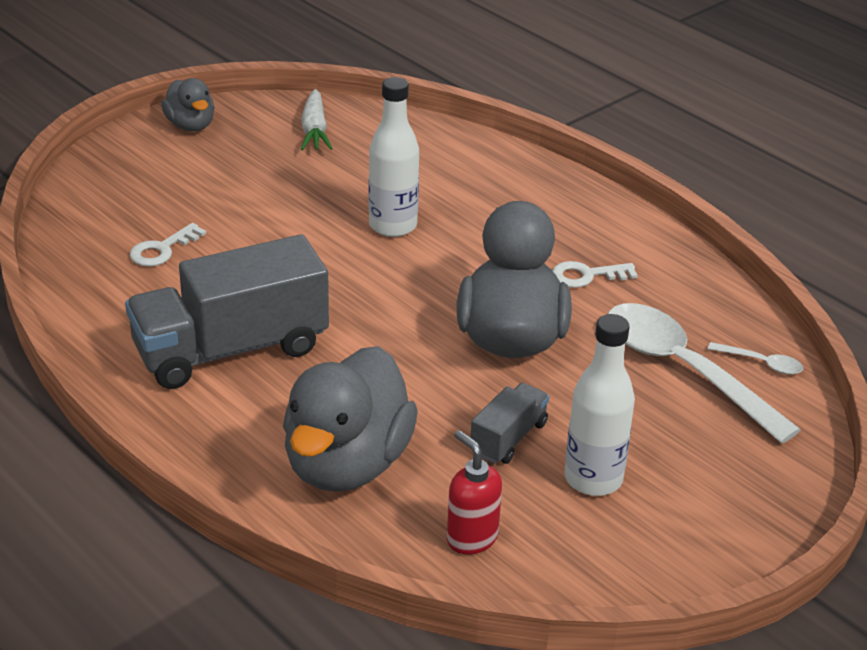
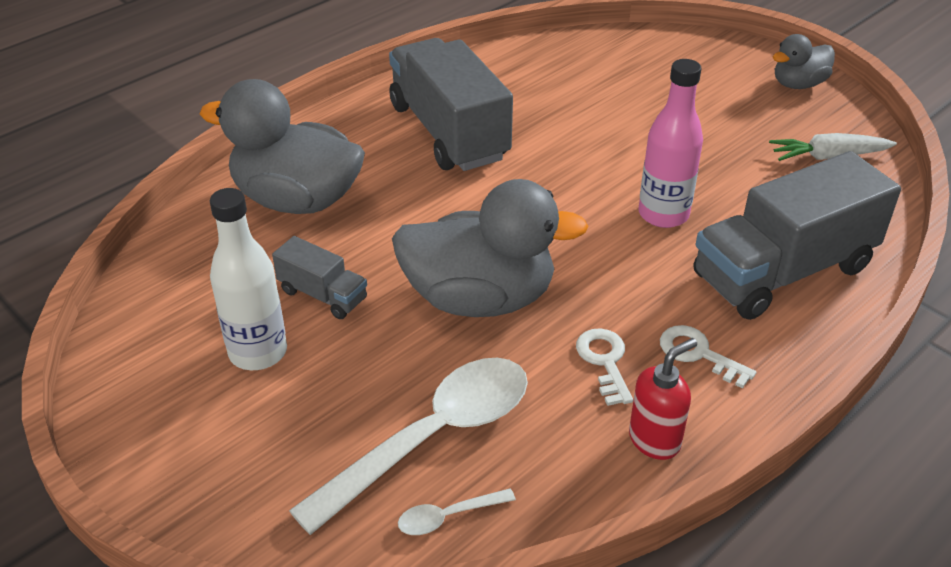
camera: 90 degrees right, 5 degrees up
white key [130,223,206,267] -> white key moved to [660,325,756,389]
white bottle [368,77,419,237] -> pink bottle [639,59,703,228]
red soap dispenser [447,430,502,555] -> red soap dispenser moved to [629,338,697,460]
white spoon [707,342,803,375] -> white spoon turned 45 degrees clockwise [398,488,516,535]
none -> grey truck [694,151,901,320]

